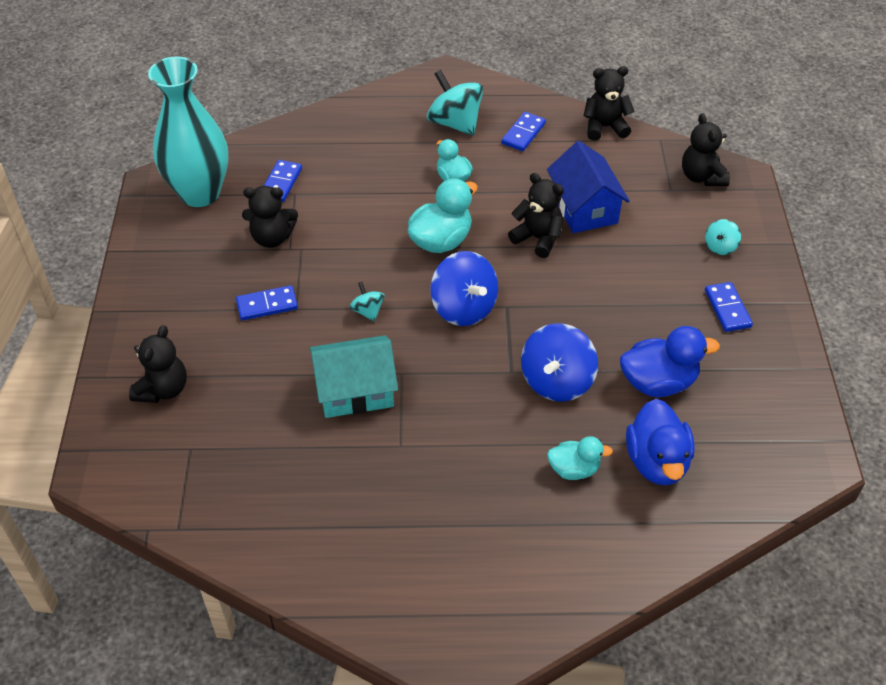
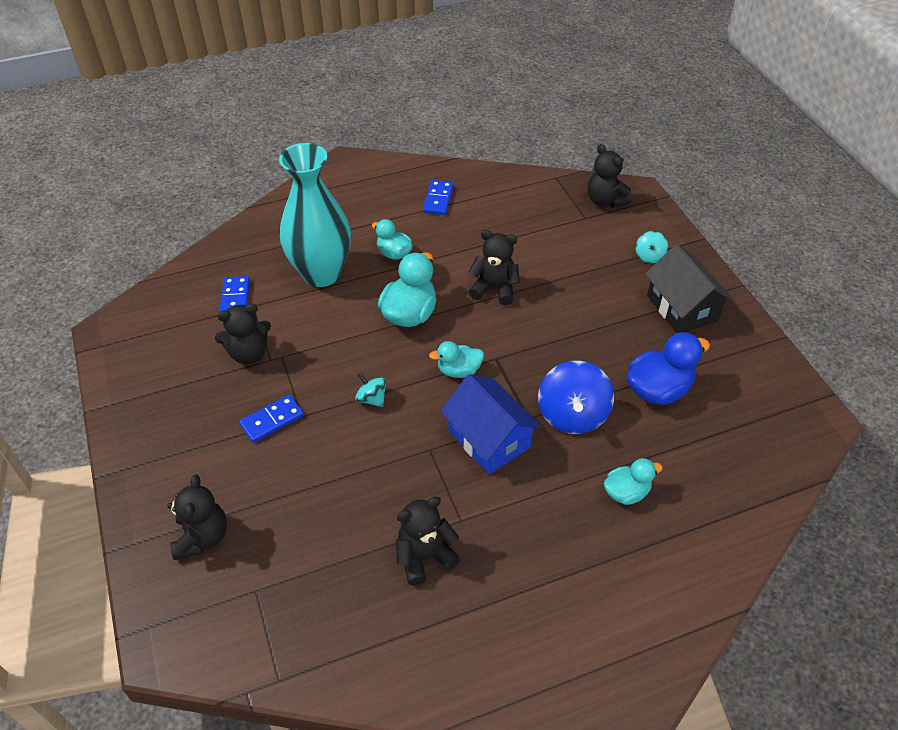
camera: 20 degrees left, 0 degrees up
turquoise vase [148,56,228,207] -> turquoise vase moved to [279,143,351,287]
turquoise house [310,335,398,418] -> none
turquoise spinning top [427,70,484,136] -> none
blue spinning top [430,251,498,326] -> turquoise duck [429,341,484,378]
blue house [547,141,630,233] -> blue house moved to [440,374,541,474]
black teddy bear [583,66,635,141] -> black teddy bear moved to [396,497,461,586]
blue duck [626,399,695,486] -> none
blue domino [705,282,753,332] -> black house [645,244,734,333]

